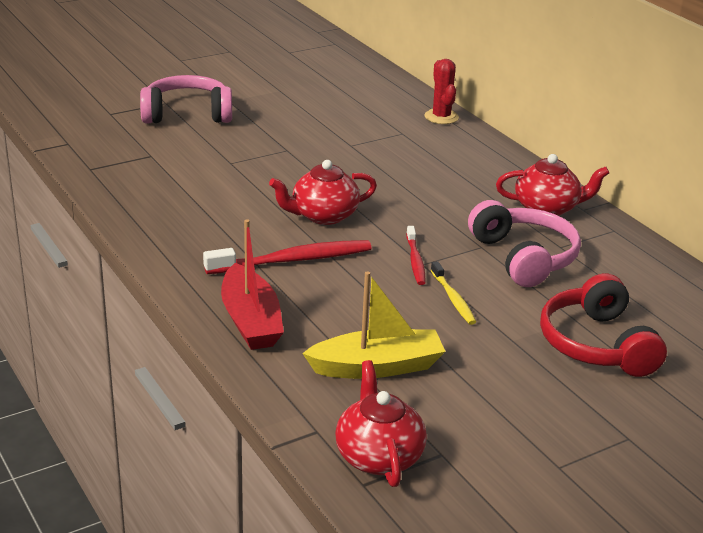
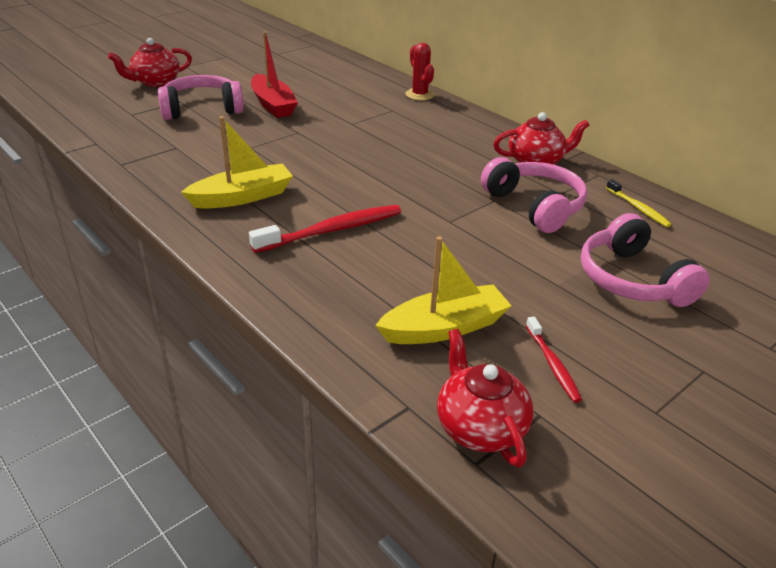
camera: 10 degrees left, 5 degrees up
red boat [221,219,284,350] -> red boat moved to [251,31,298,118]
red teapot [269,160,377,225] -> red teapot moved to [108,38,192,87]
red toothbrush [406,226,425,285] -> red toothbrush moved to [526,316,582,403]
yellow toothbrush [431,261,476,325] -> yellow toothbrush moved to [606,179,672,227]
red headphones [540,273,667,377] -> pink headphones [581,213,710,307]
none -> yellow boat [181,116,293,209]

